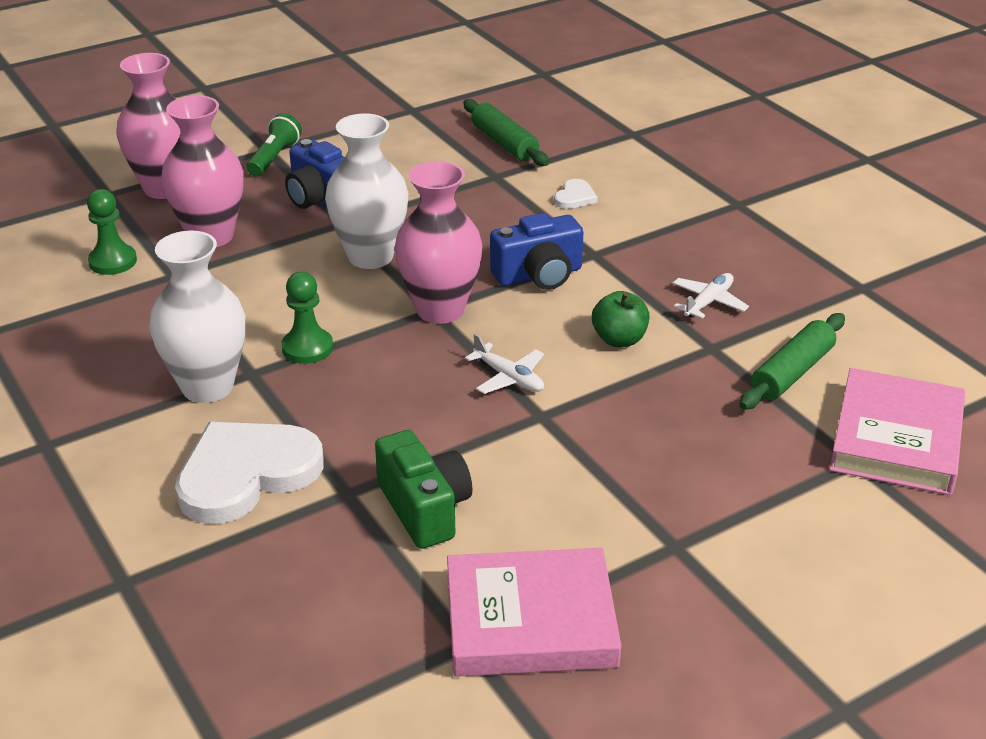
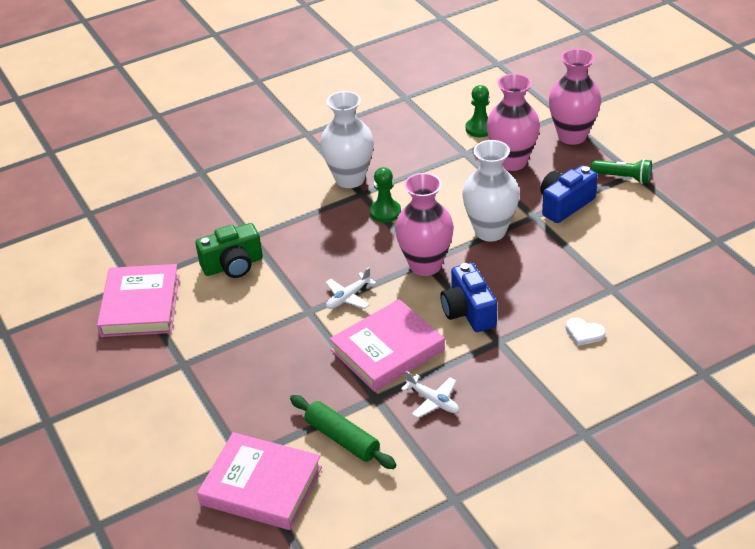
camera: 95 degrees right, 5 degrees up
white heart [175,422,324,524] -> none
green rolling pin [463,99,549,166] -> none
green apple [592,291,649,347] -> pink book [329,299,445,392]

